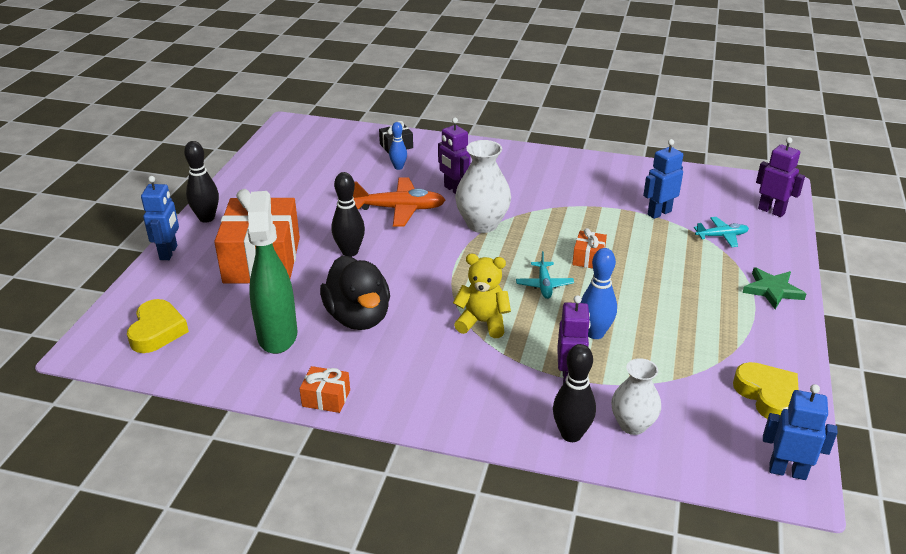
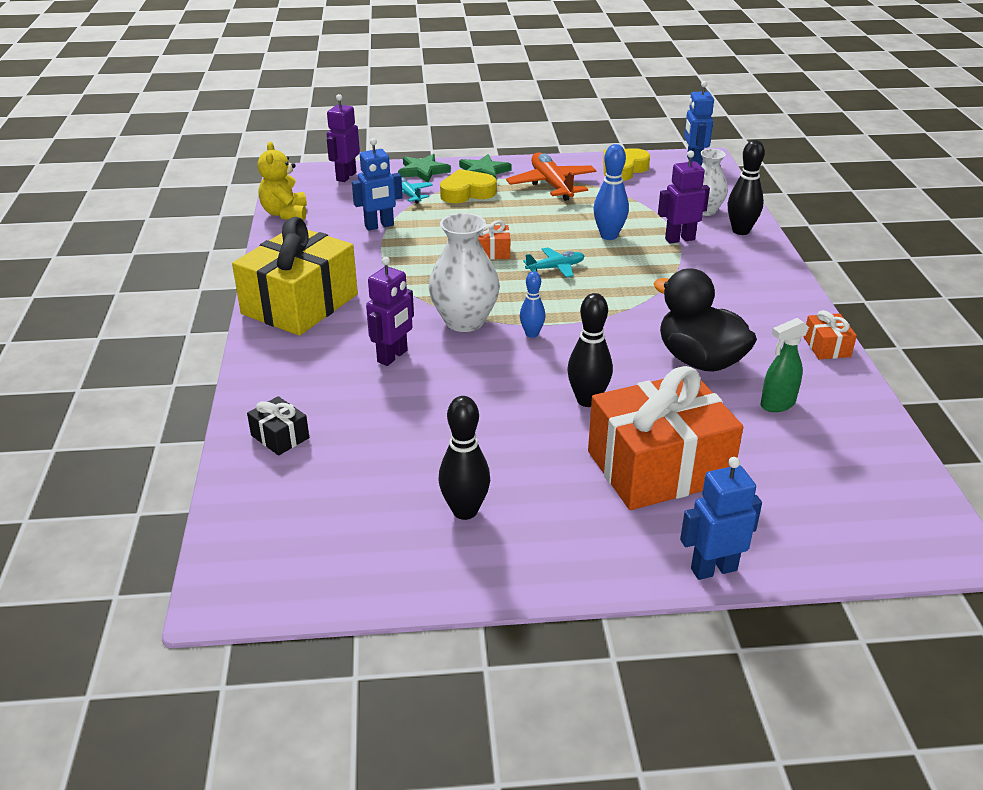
camera: 110 degrees left, 0 degrees up
yellow heart [127,299,189,353] -> yellow heart moved to [440,169,497,203]
black bowling pin [184,141,219,223] -> black bowling pin moved to [439,396,490,520]
green spray bottle [247,191,298,354] -> green spray bottle [760,318,809,412], size x0.54
black duck [320,255,390,330] -> black duck turned 90 degrees counterclockwise [653,268,757,372]
orange plane [353,178,445,226] -> orange plane moved to [506,152,597,201]
blue bowling pin [389,122,407,170] -> blue bowling pin moved to [520,271,546,338]
yellow teddy bear [453,254,511,338] -> yellow teddy bear moved to [258,142,307,220]
blue robot [643,139,683,219] -> blue robot turned 60 degrees counterclockwise [352,138,403,230]
none -> yellow gift [232,217,358,336]
none -> green star [398,154,451,182]

